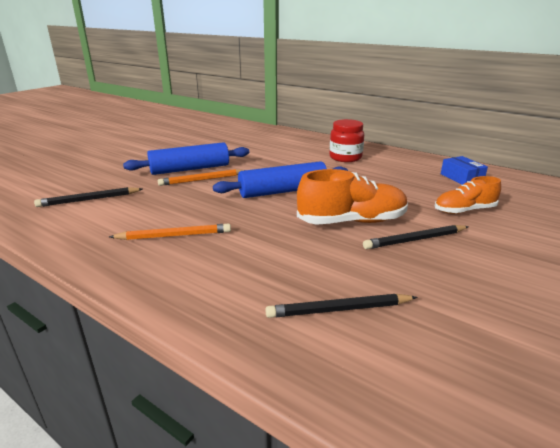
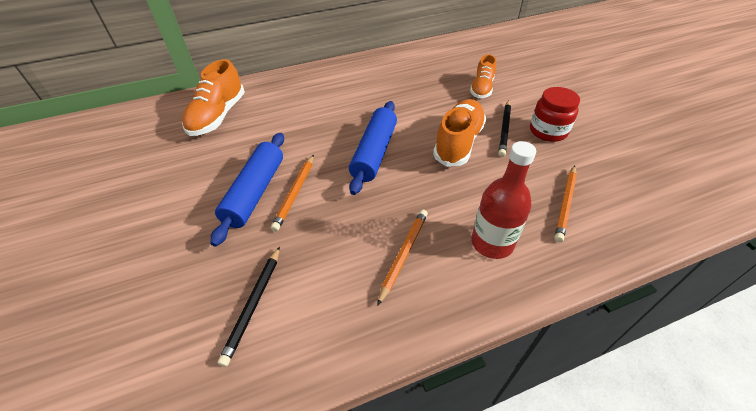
camera: 55 degrees left, 20 degrees up
black pencil [265,294,417,318] -> orange pencil [554,165,577,242]
red jar [329,119,364,162] -> red jar moved to [530,87,580,142]
blue box [441,156,488,185] -> none
none -> orange shoe [182,59,245,136]
none -> red bottle [471,141,536,259]

